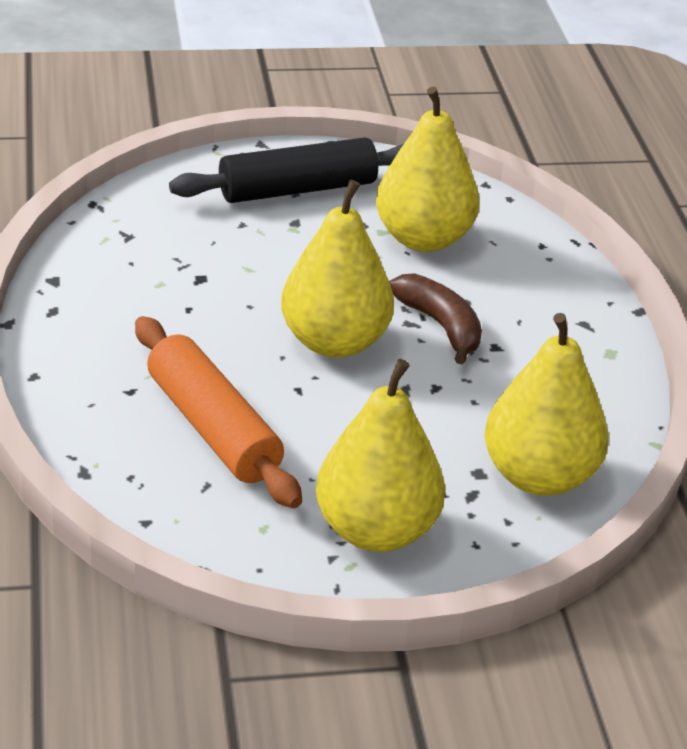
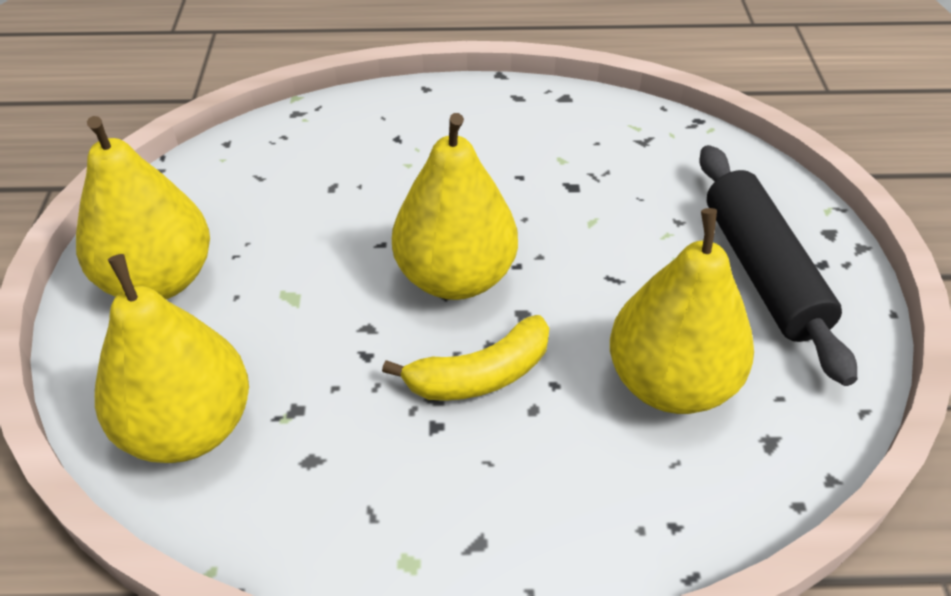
camera: 100 degrees right, 10 degrees up
orange rolling pin [135,316,302,508] -> none
brown banana [389,273,482,364] -> yellow banana [382,315,549,401]

